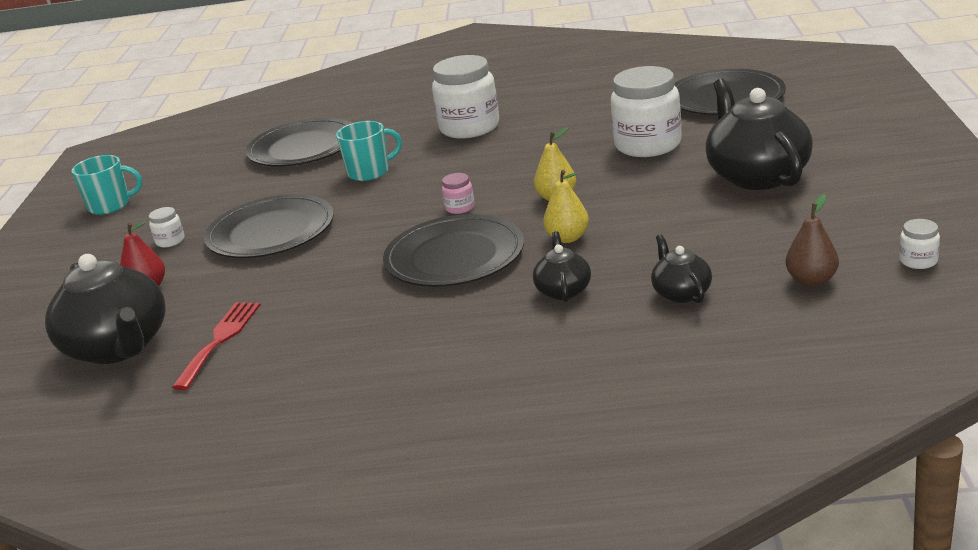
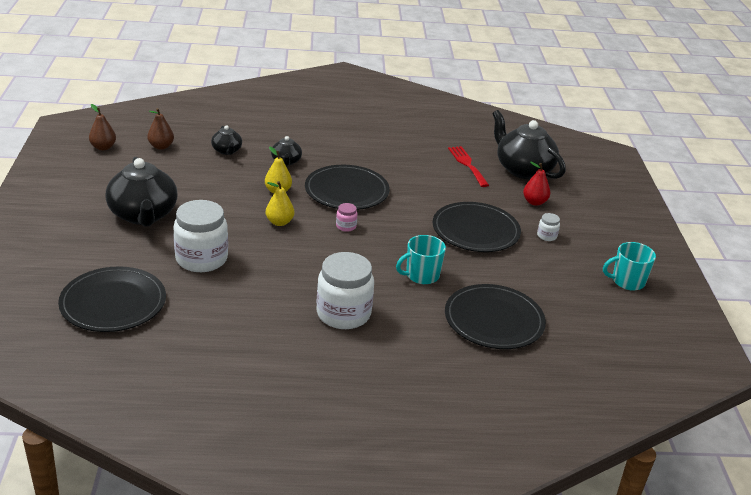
camera: 170 degrees right, 5 degrees up
red fork [172,302,261,390] -> red fork turned 150 degrees clockwise [448,146,489,187]
white jar [899,219,940,269] -> brown pear [89,104,116,151]

